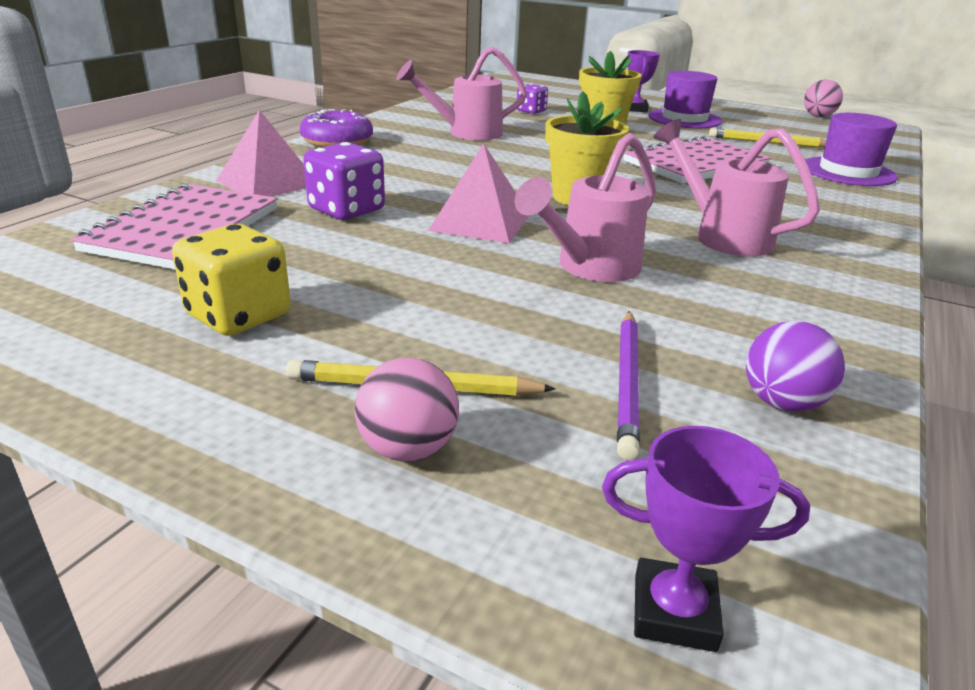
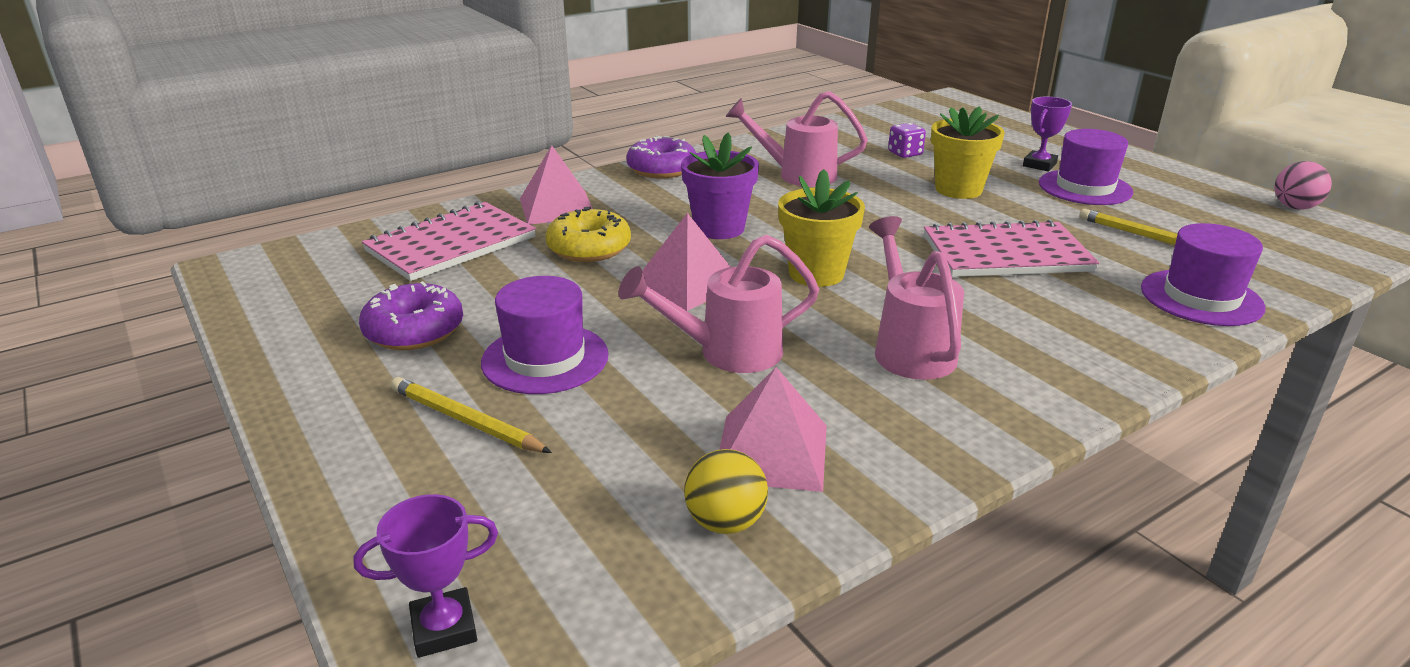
camera: 30 degrees right, 0 degrees up
yellow dice [172,224,291,336] -> purple donut [359,281,463,350]
purple dice [304,142,385,220] -> yellow donut [546,207,631,262]
pink ball [355,358,459,462] -> none
purple trophy [602,426,810,652] -> purple trophy turned 60 degrees counterclockwise [354,494,498,658]
purple pencil [617,311,640,460] -> none
purple ball [746,321,845,412] -> yellow ball [684,449,768,534]
none -> purple hat [481,276,609,394]
none -> purple flower pot [681,133,759,239]
none -> pink pyramid [719,367,827,492]

